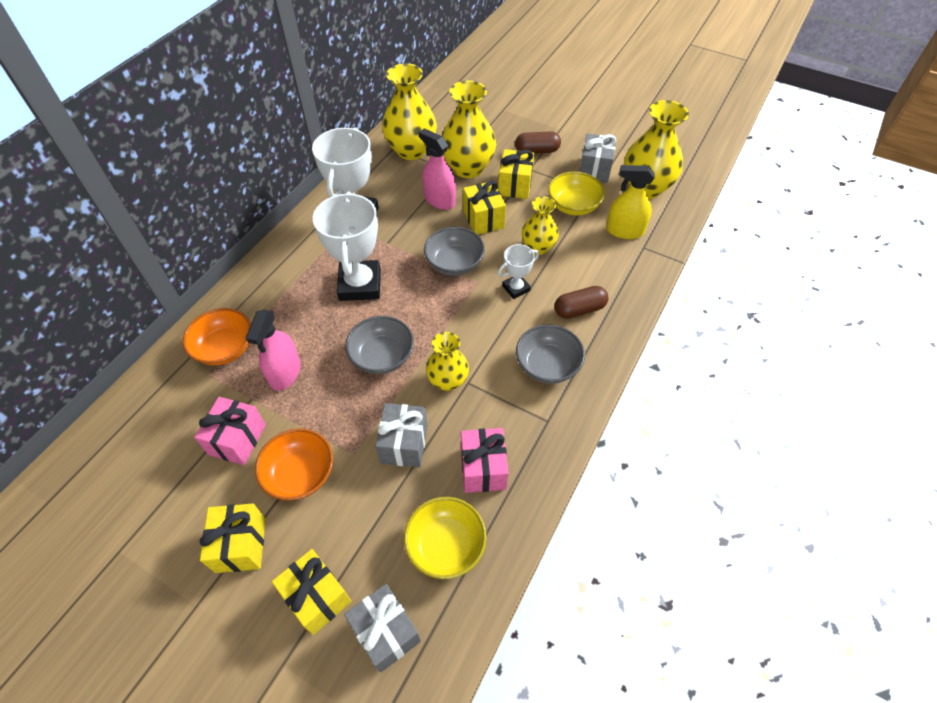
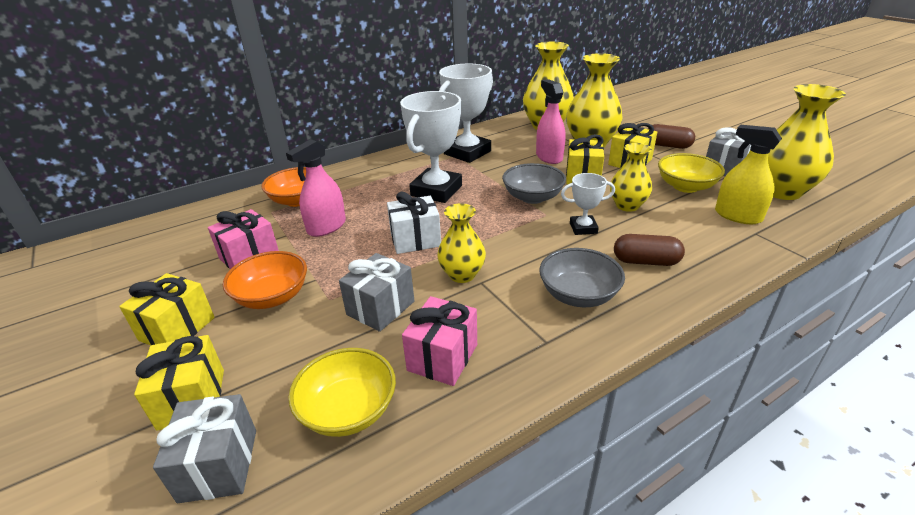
camera: 30 degrees right, 20 degrees down
grey bowl [345,316,414,374] -> white gift [387,191,441,254]

